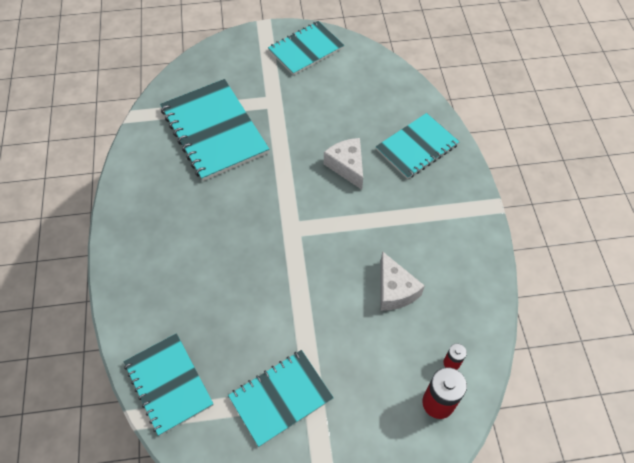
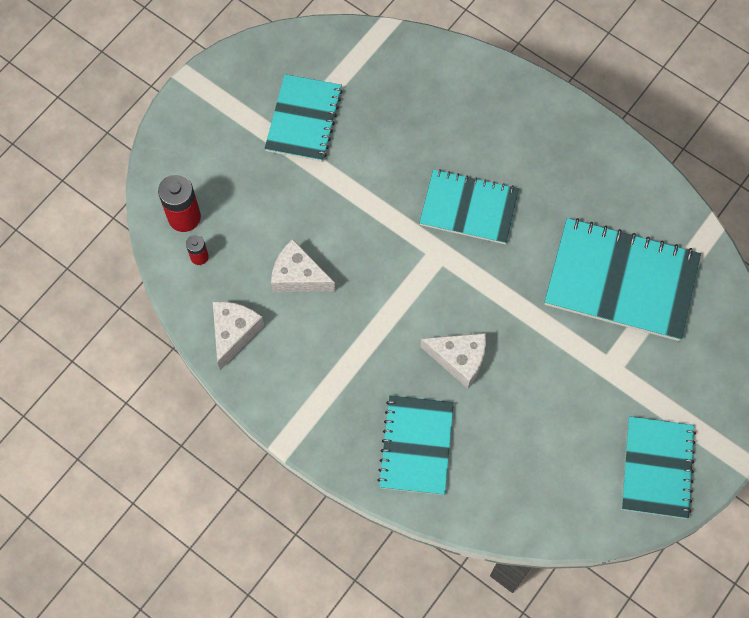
camera: 135 degrees right, 10 degrees up
turquoise notebook [123,333,213,436] -> turquoise notebook moved to [419,169,519,244]
none -> white cheese [213,301,264,370]

